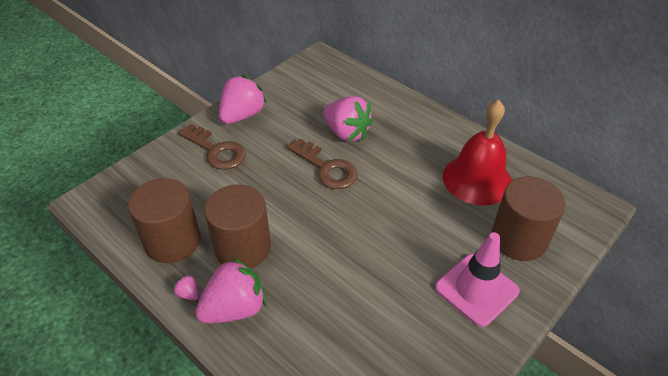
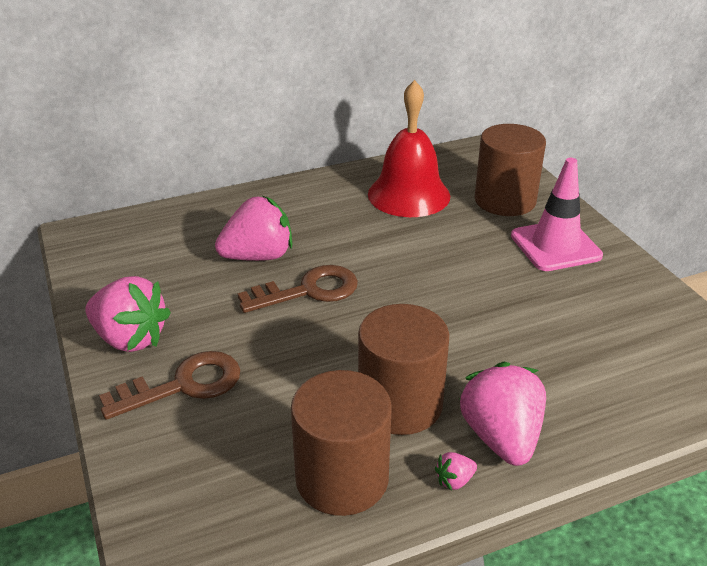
camera: 65 degrees left, 10 degrees down
pink strawberry [219,75,267,124] -> pink strawberry turned 150 degrees clockwise [85,276,171,352]

